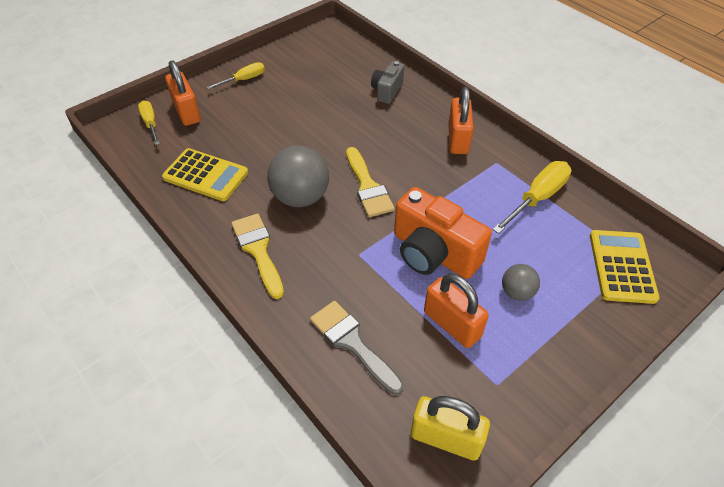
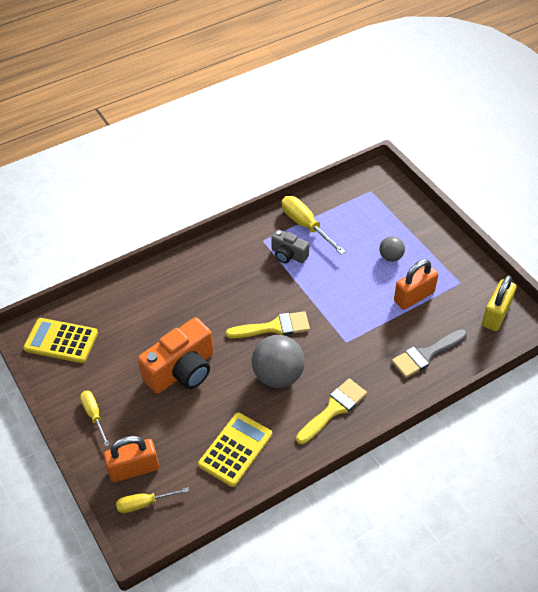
camera: 80 degrees left, 0 degrees up
yellow brush [231,213,284,299] -> yellow brush turned 150 degrees clockwise [296,378,367,444]
grey camera [371,61,404,104] -> grey camera moved to [271,229,309,263]
orange camera [394,187,492,279] -> orange camera moved to [138,318,214,394]
orange padlock [448,87,473,154] -> none
yellow calculator [590,230,660,304] -> yellow calculator moved to [23,318,98,363]

